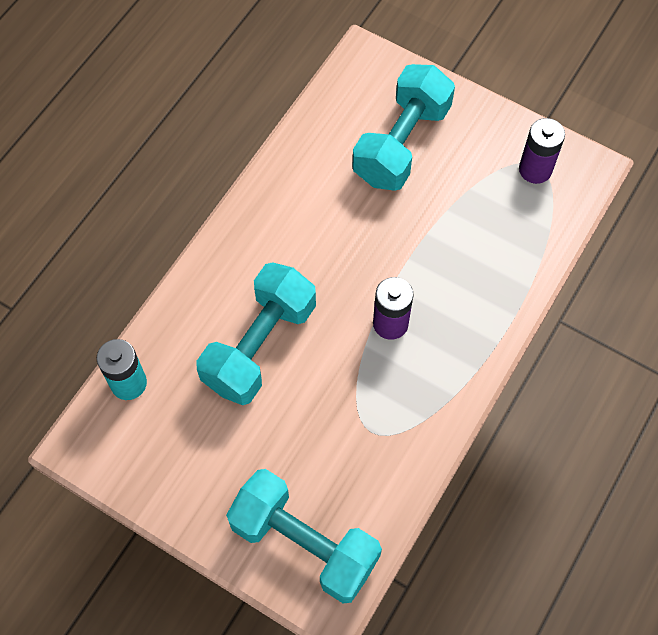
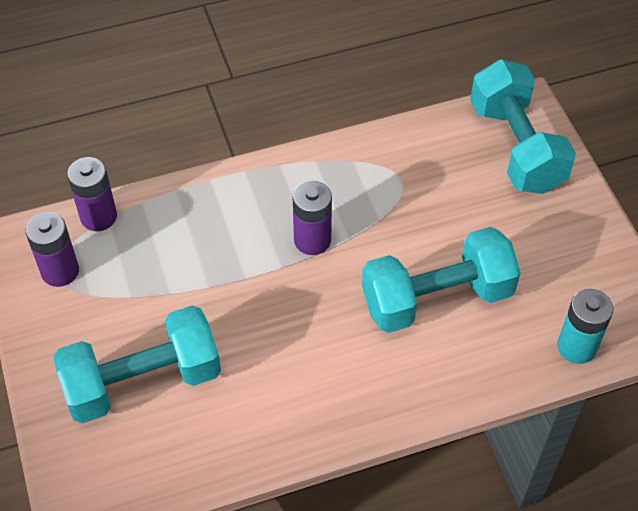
camera: 140 degrees left, 10 degrees down
none -> purple battery [67,157,117,231]

